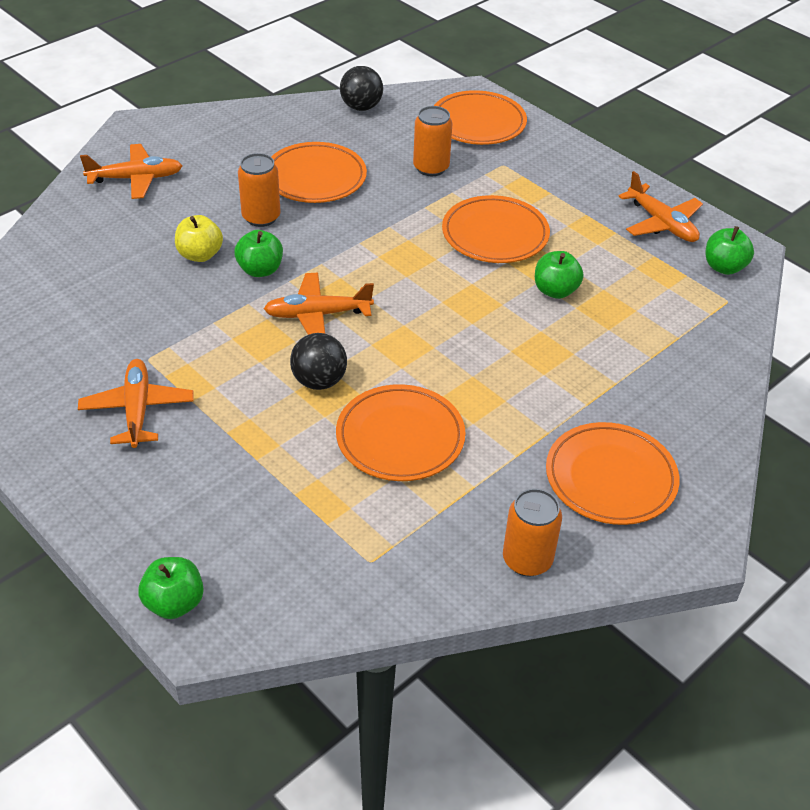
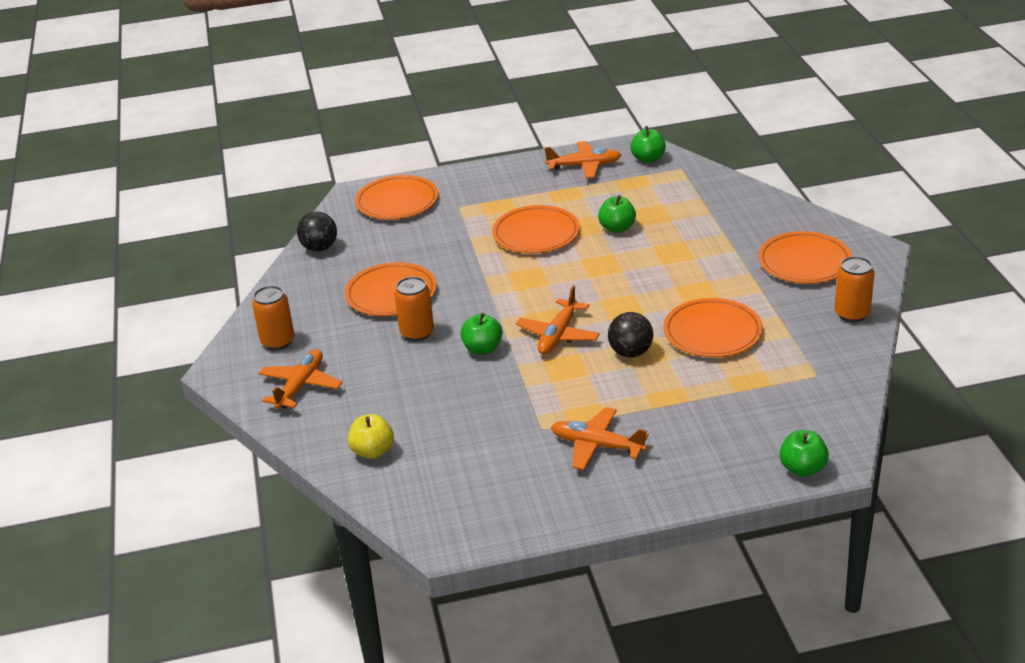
camera: 55 degrees left, 10 degrees down
yellow apple [175,215,223,262] -> yellow apple moved to [348,414,394,459]
orange can [413,106,452,176] -> orange can moved to [252,286,294,350]

